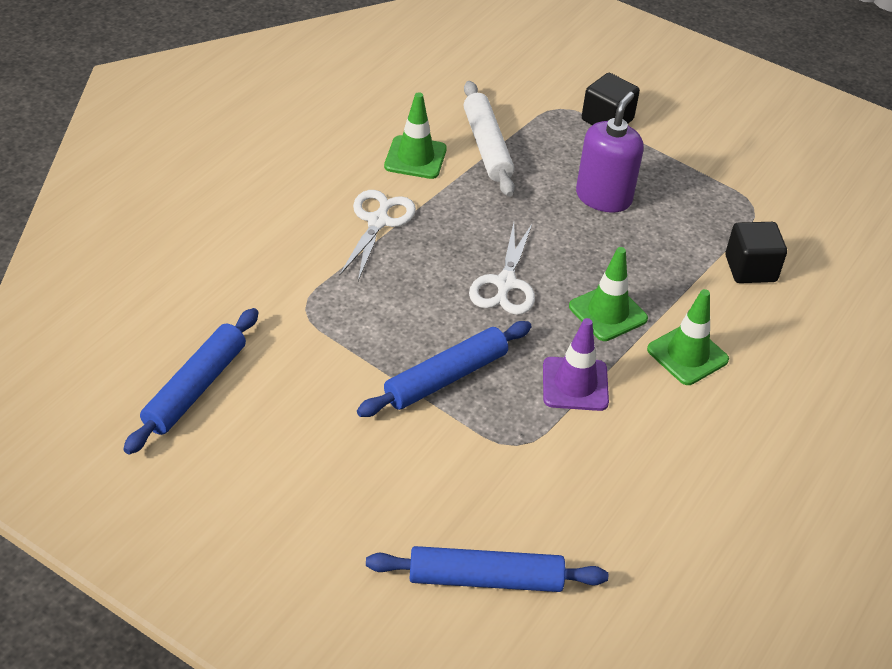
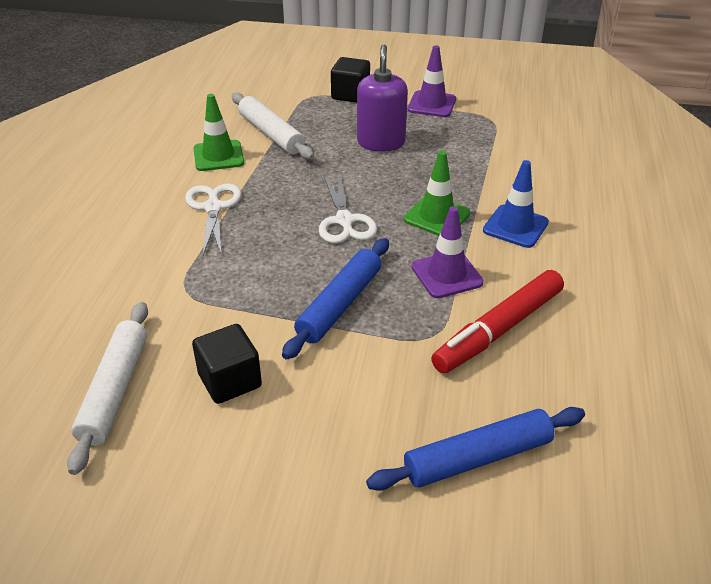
camera: 20 degrees left, 5 degrees down
blue rolling pin [123,308,259,454] -> white rolling pin [67,302,148,475]
green traffic cone [647,289,729,385] -> blue traffic cone [483,160,549,248]
black cube [725,222,787,283] -> black cube moved to [192,324,262,404]
none -> purple traffic cone [408,46,456,117]
none -> red marker [431,270,564,373]

